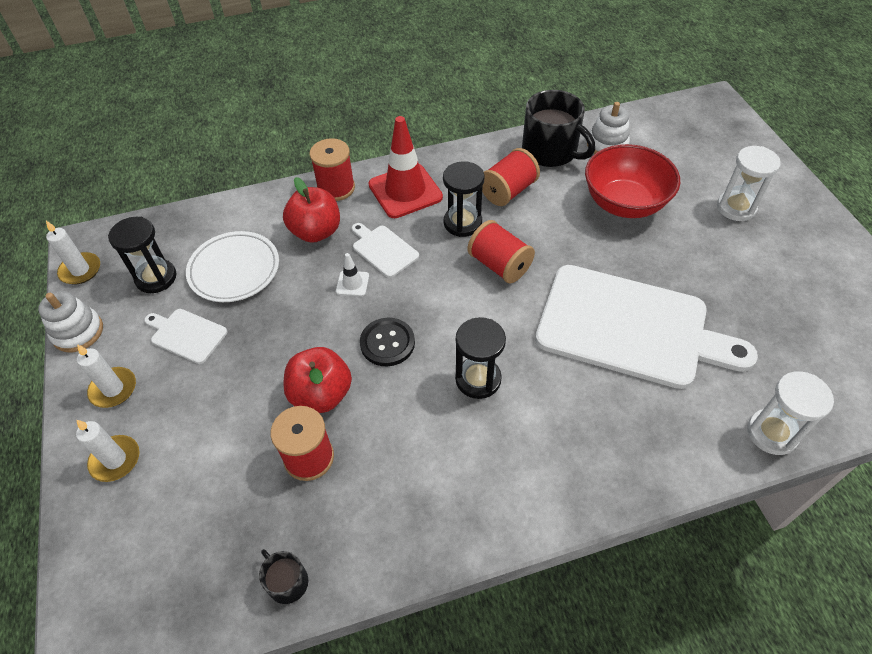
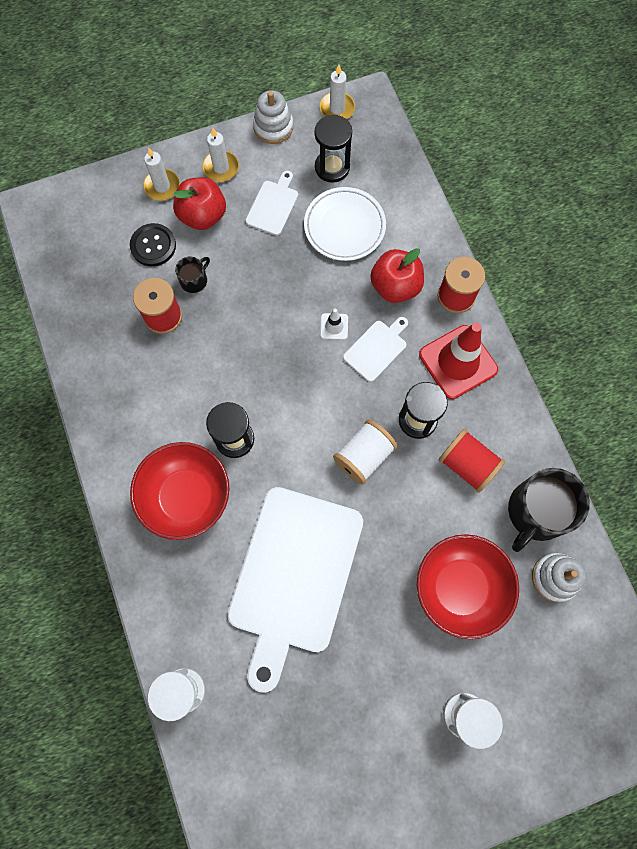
camera: 85 degrees right, 20 degrees up
black mug [259,549,308,604] -> black mug moved to [175,256,210,293]
red apple [283,347,352,413] -> red apple moved to [173,177,226,230]
black button [360,318,415,366] -> black button moved to [130,223,176,267]
red spool [467,220,535,284] -> white spool [333,420,398,484]
none -> red bowl [130,442,229,540]

